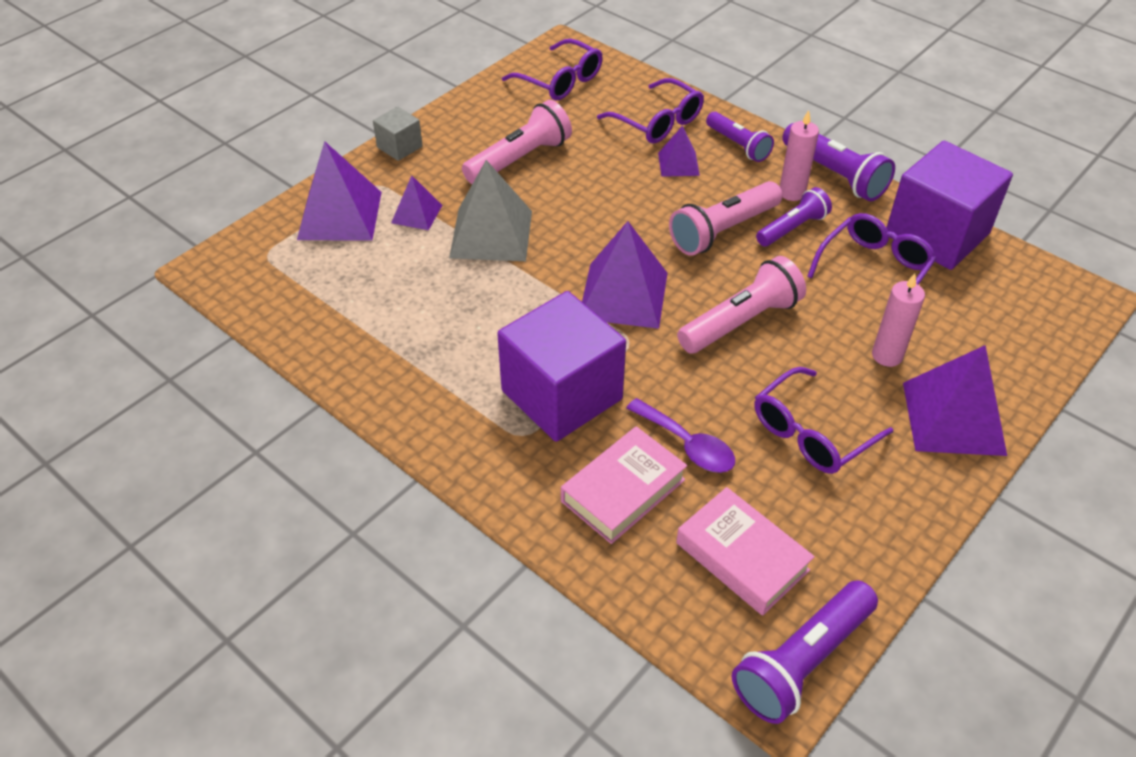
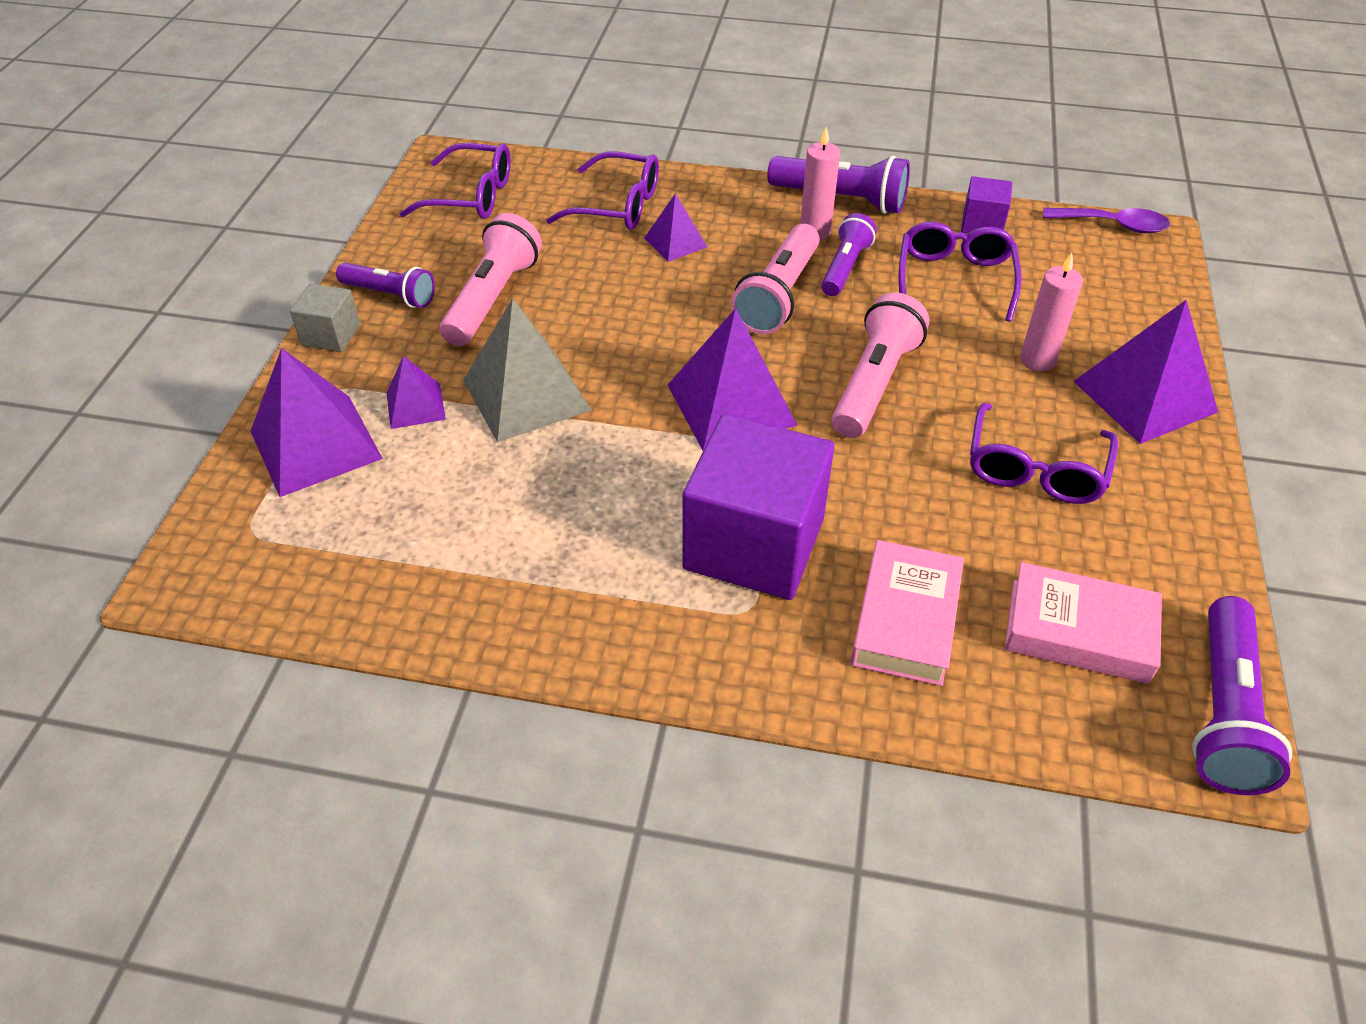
camera: 30 degrees left, 0 degrees up
purple spoon [626,398,735,473] -> purple spoon moved to [1043,208,1170,233]
purple flashlight [706,112,774,162] -> purple flashlight moved to [336,263,435,308]
purple cube [886,141,1013,270] -> purple cube [961,176,1012,234], size x0.47

